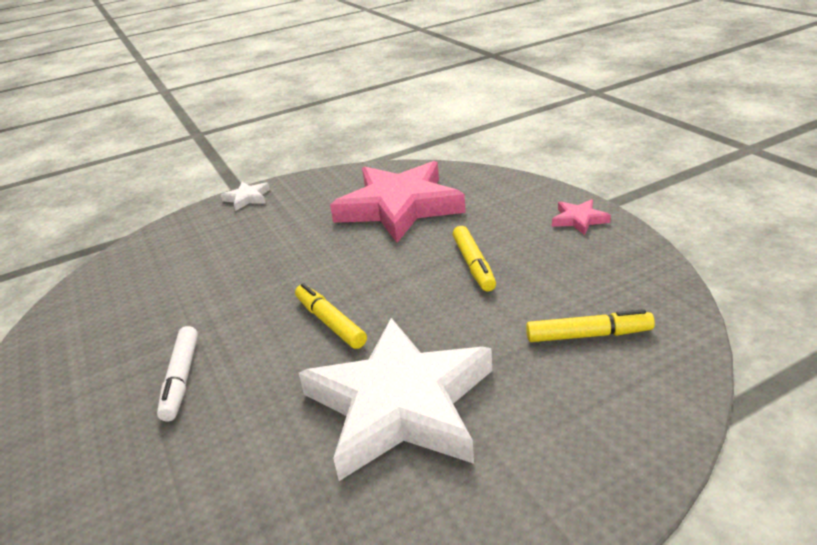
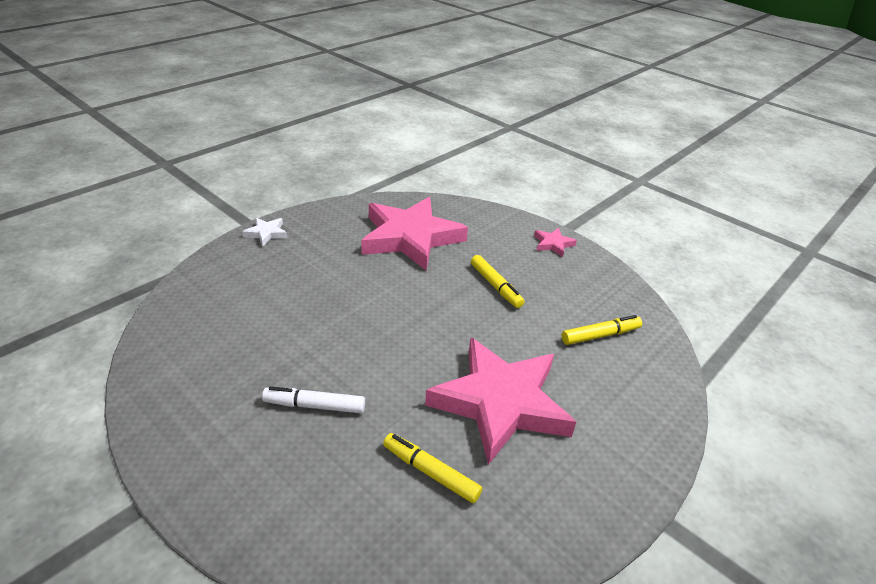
camera: 25 degrees left, 5 degrees up
white marker [157,326,198,421] -> white marker turned 120 degrees clockwise [262,386,365,413]
yellow marker [295,283,367,349] -> yellow marker moved to [383,433,482,503]
white star [299,318,492,481] -> pink star [425,337,576,465]

